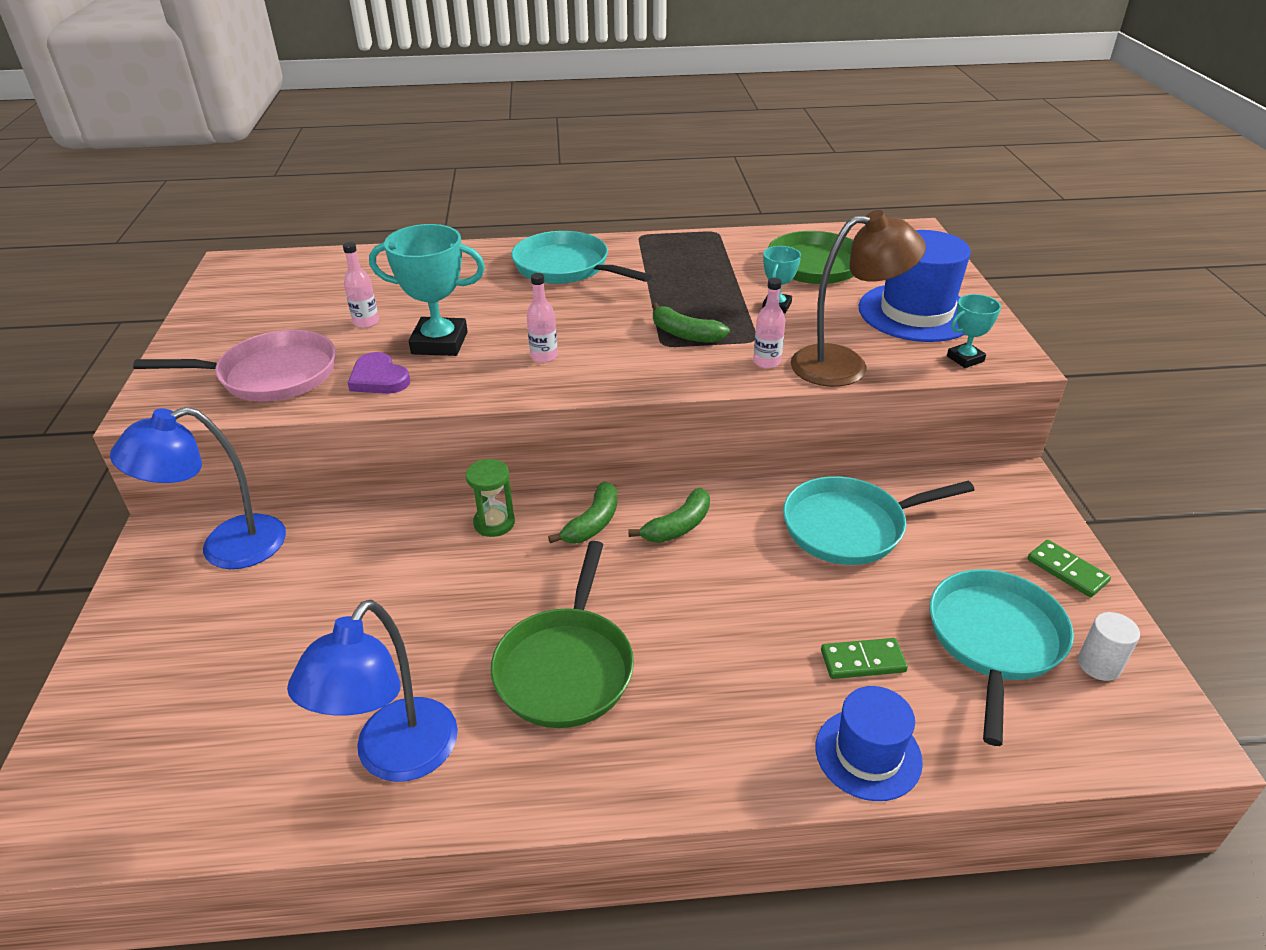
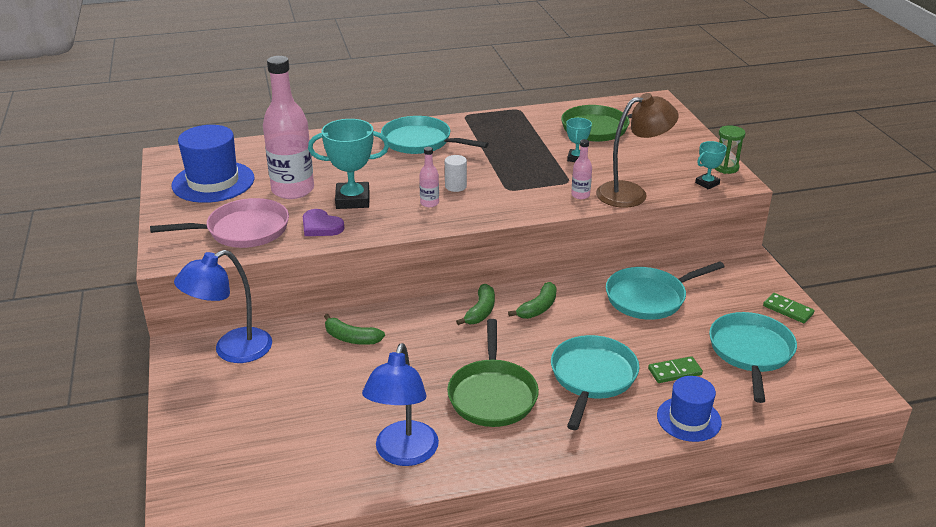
camera: 10 degrees left, 5 degrees down
pink bottle [343,242,379,328] -> pink bottle [263,56,314,199], size x2.31
green hourglass [466,459,515,537] -> green hourglass moved to [714,125,745,174]
green banana [652,303,730,343] -> green banana moved to [324,314,385,345]
blue hat [859,230,971,342] -> blue hat moved to [171,125,254,203]
white cylinder [1078,612,1140,681] -> white cylinder moved to [445,155,467,192]
none -> turquoise pan [551,335,639,430]

